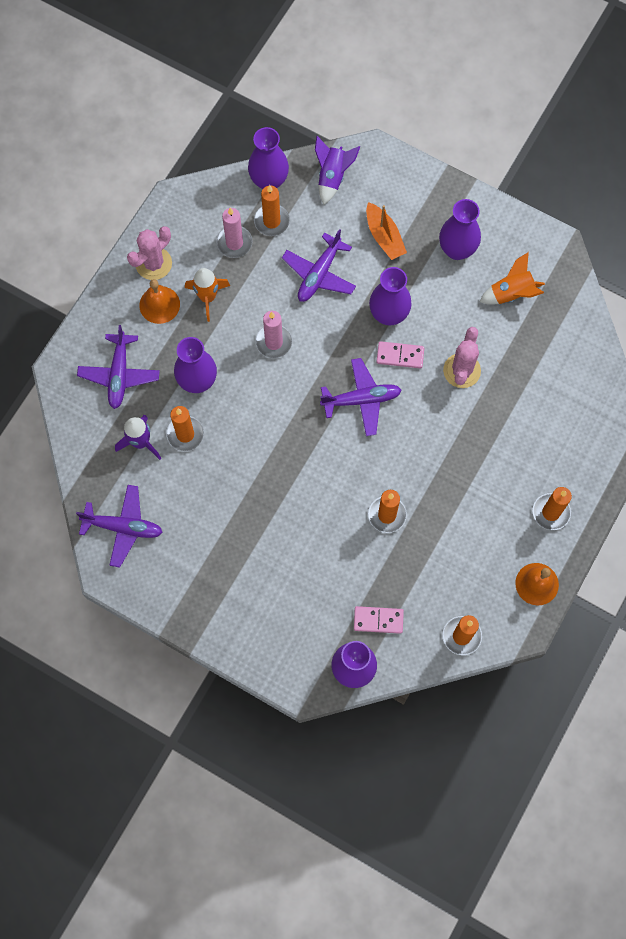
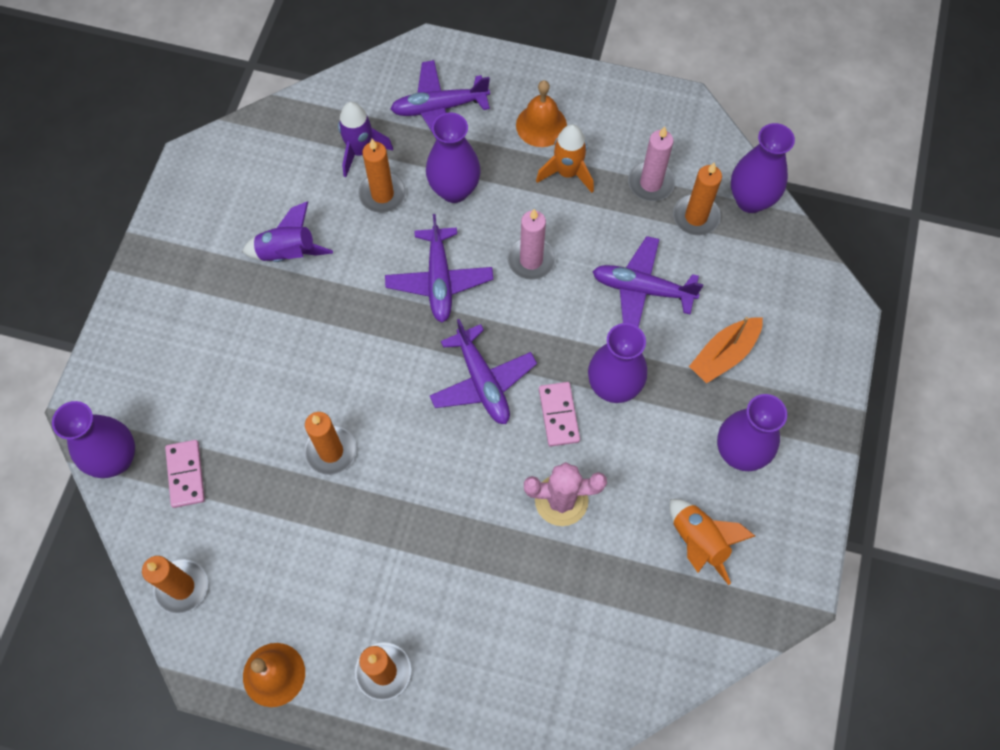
camera: 75 degrees right, 5 degrees down
purple plane [76,485,162,568] -> purple plane moved to [385,214,493,323]
pink cactus [127,226,172,280] -> none
purple rocket [315,136,360,204] -> purple rocket moved to [242,201,333,262]

